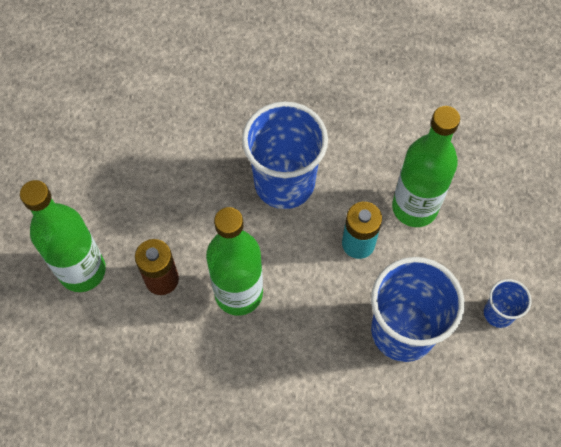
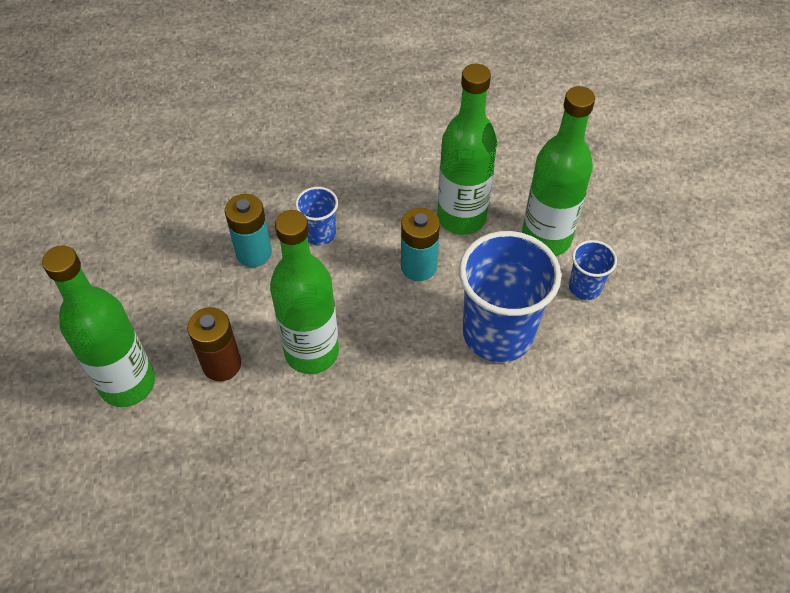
camera: 20 degrees left, 10 degrees down
blue cup [242,101,328,209] -> blue cup [295,187,338,245], size x0.48
none -> turquoise battery [225,194,272,267]
none -> green bottle [522,86,595,256]

